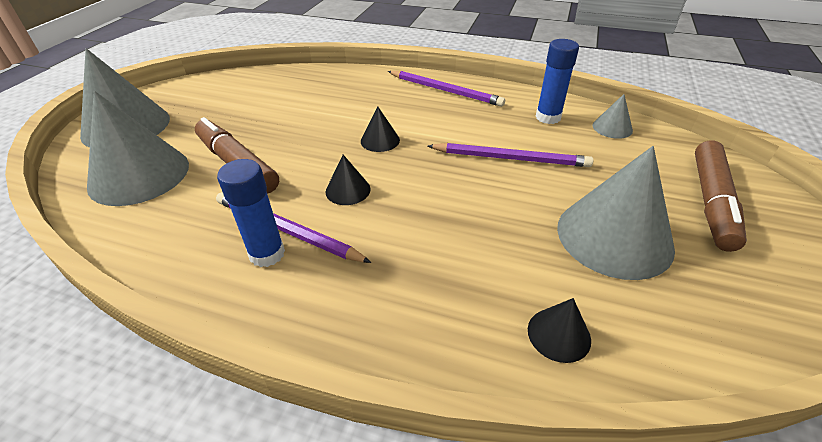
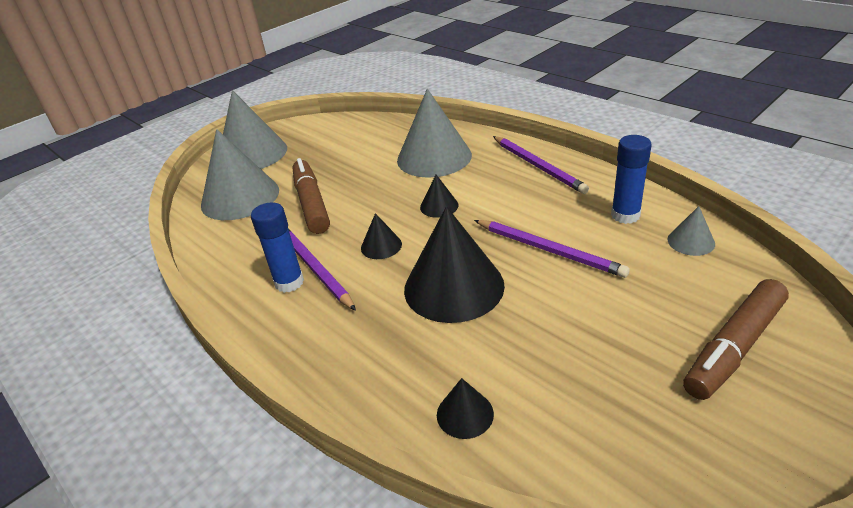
camera: 30 degrees right, 5 degrees down
grey cone [557,146,675,280] -> grey cone moved to [397,89,472,178]
none -> black cone [404,206,505,323]

